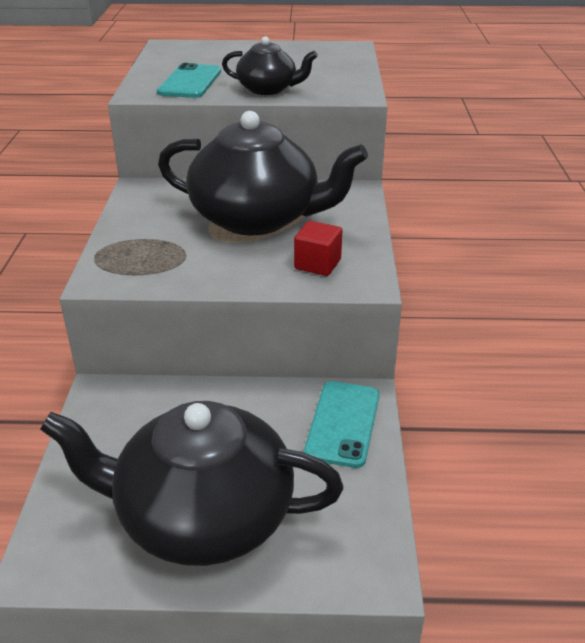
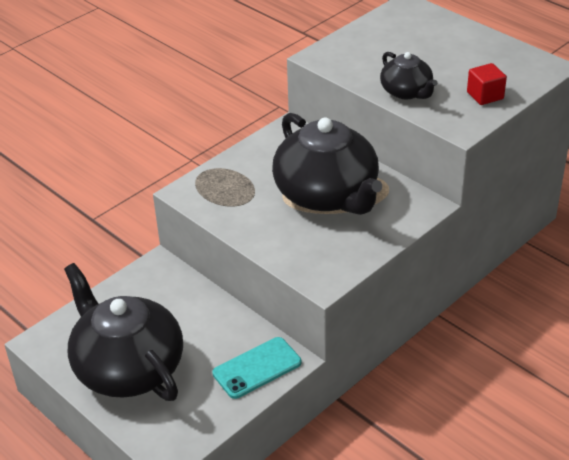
camera: 45 degrees right, 5 degrees up
turquoise phone [157,63,221,98] -> none
red cube [294,221,342,276] -> red cube moved to [467,63,507,105]

